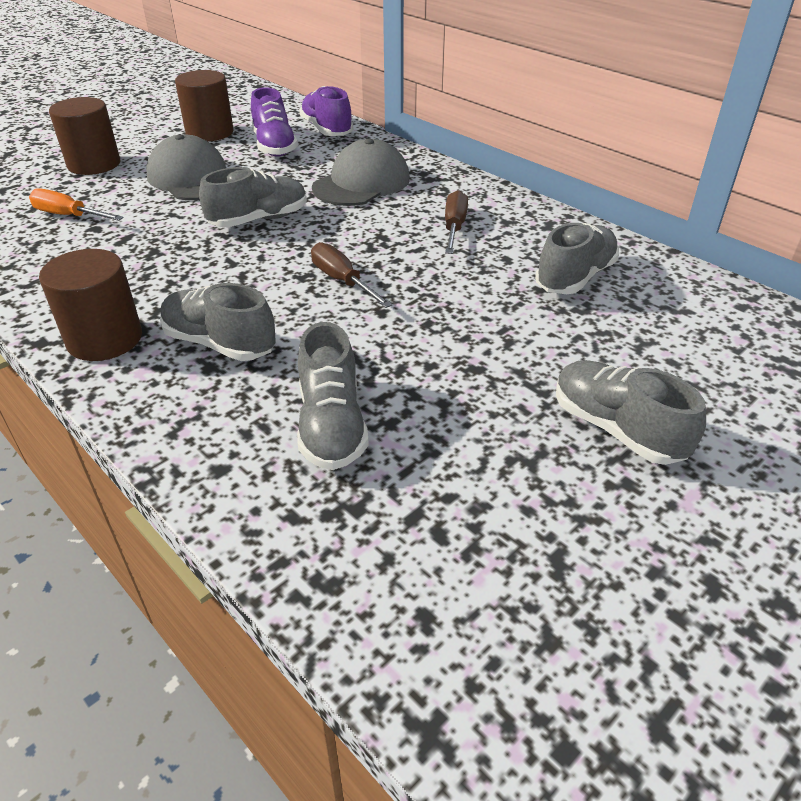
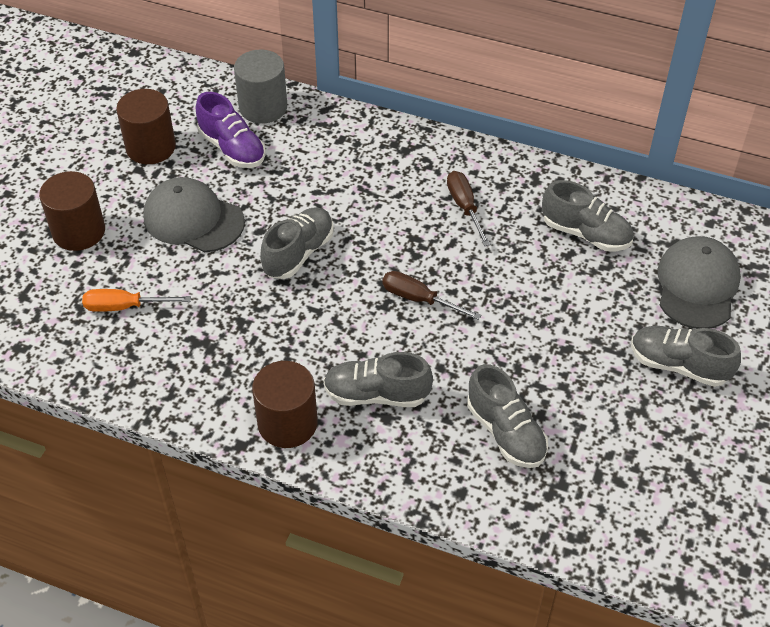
camera: 25 degrees left, 10 degrees up
purple shoe [299,86,353,136] -> grey cylinder [234,50,287,123]
grey cap [312,139,410,206] -> grey cap moved to [658,236,741,329]
grey shoe [535,223,619,294] -> grey shoe turned 105 degrees clockwise [542,180,634,251]

